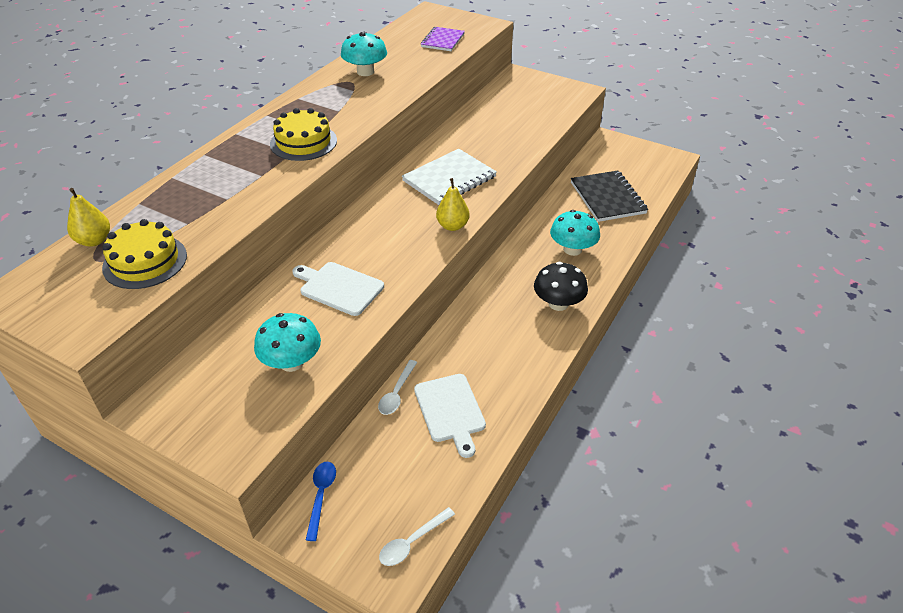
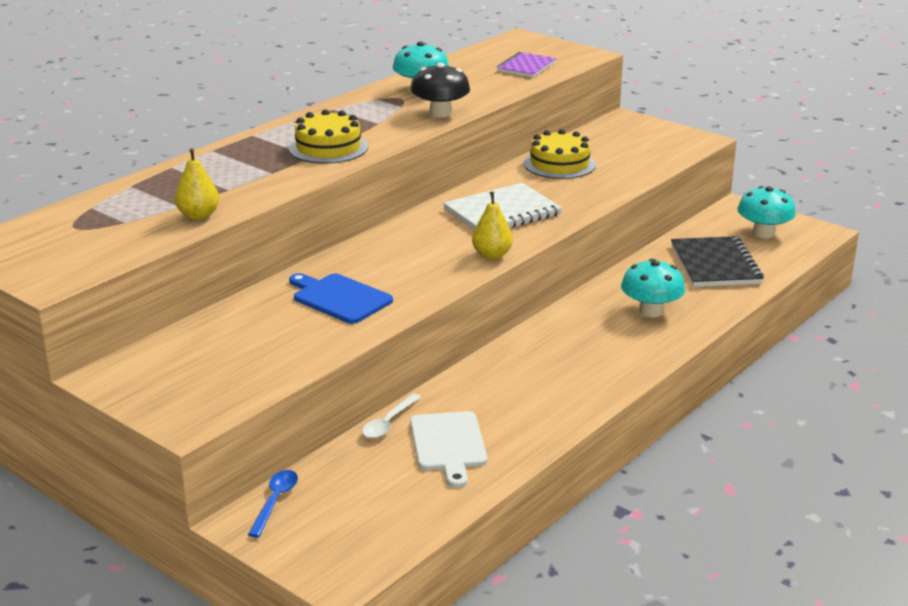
camera: 10 degrees right, 15 degrees down
yellow pear [67,188,110,247] -> yellow pear moved to [175,148,219,220]
yellow cake [102,219,187,289] -> yellow cake moved to [524,129,596,179]
turquoise mushroom [254,313,321,372] -> turquoise mushroom moved to [737,186,796,238]
white cutting board [292,262,384,316] -> blue cutting board [289,273,393,324]
white spoon [379,507,455,566] -> none
black mushroom [534,262,588,311] -> black mushroom moved to [411,63,470,118]

